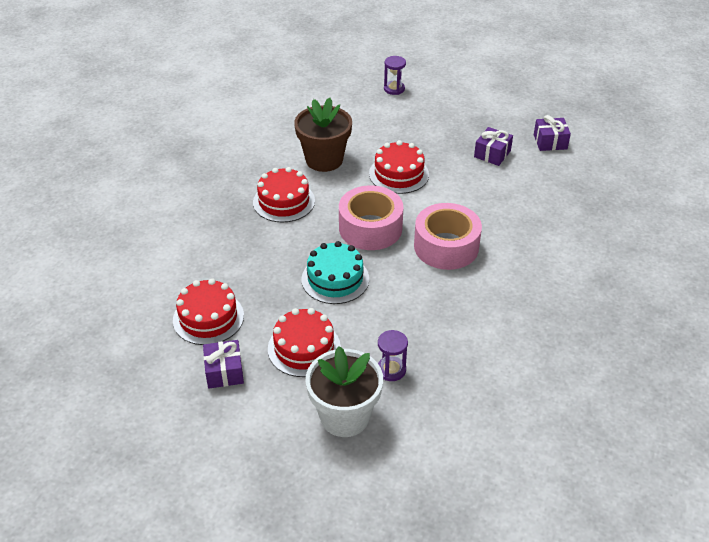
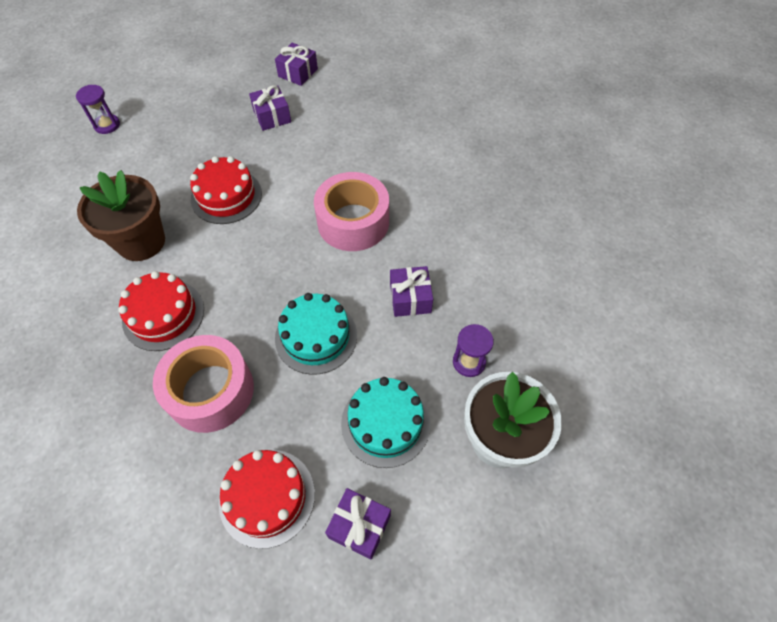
camera: 55 degrees left, 15 degrees up
red cake [268,308,341,377] -> turquoise cake [341,377,430,468]
pink tape [339,185,403,250] -> pink tape moved to [153,335,254,433]
none -> purple gift [390,266,433,317]

